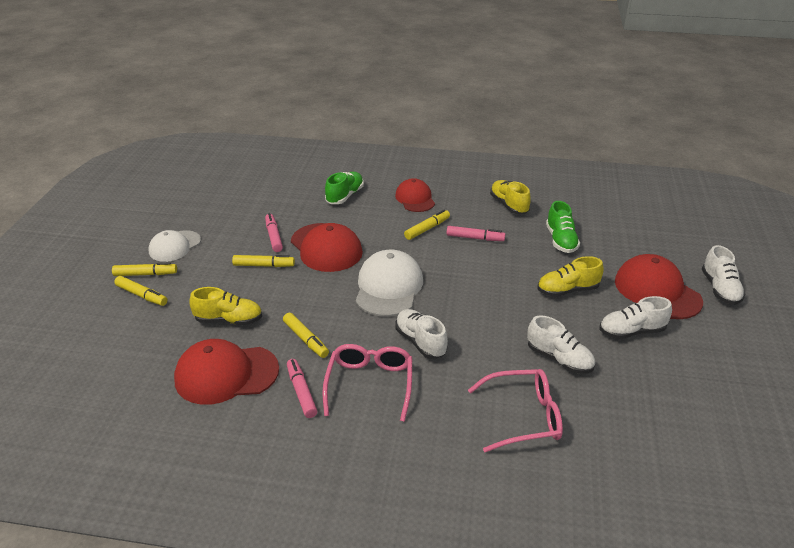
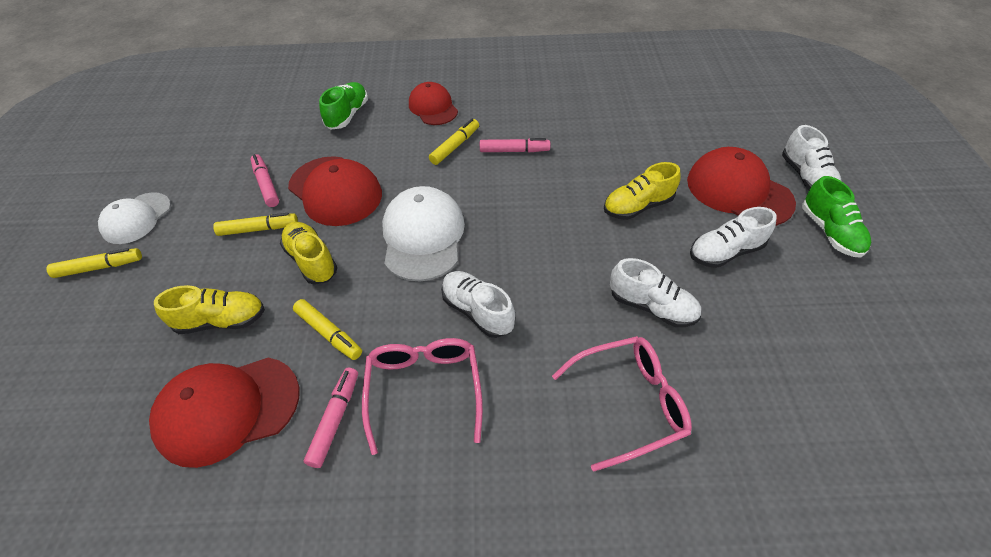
camera: 10 degrees left, 15 degrees up
yellow marker [114,276,167,306] -> none
pink marker [287,359,317,418] -> pink marker turned 45 degrees clockwise [304,368,358,468]
yellow shoe [490,180,531,214] -> yellow shoe moved to [280,222,337,285]
green shoe [546,201,580,253] -> green shoe moved to [802,176,872,258]

